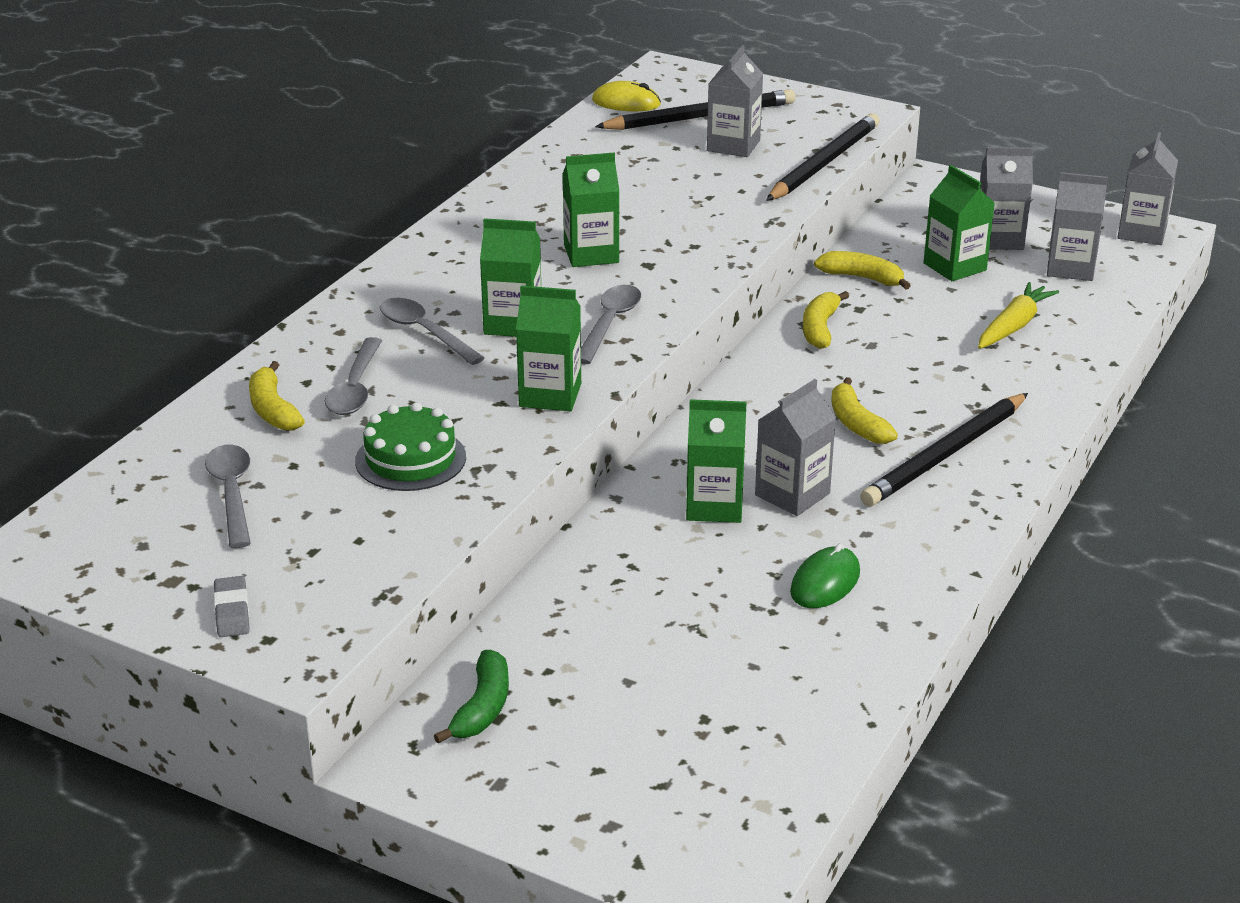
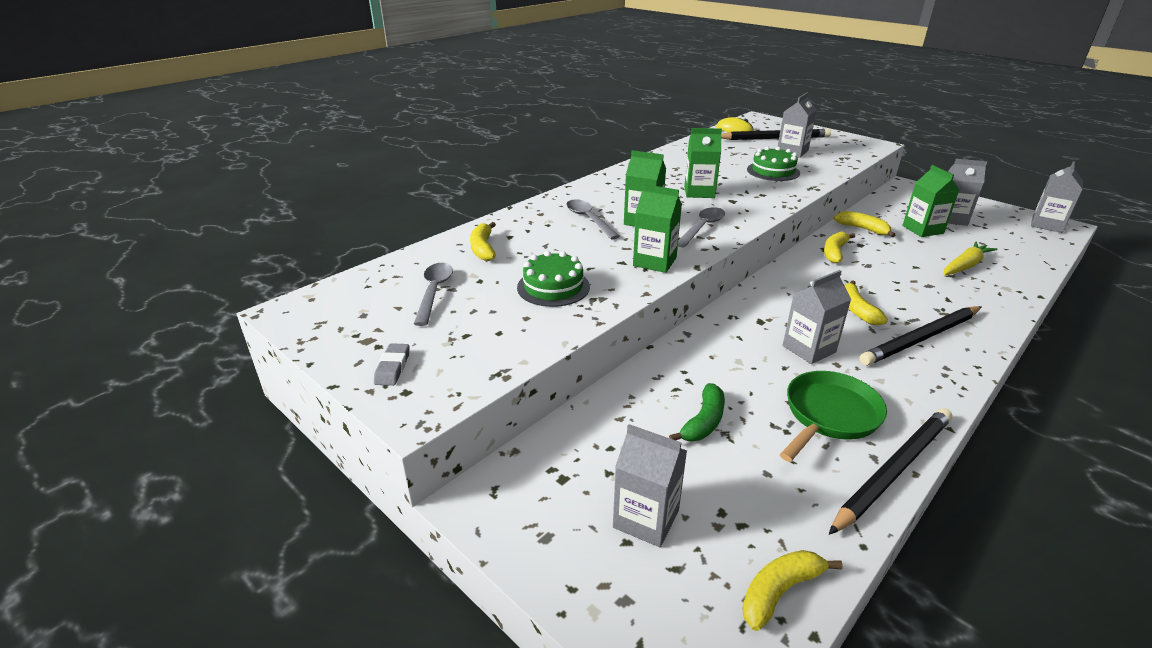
camera: 15 degrees right, 0 degrees up
grey spoon [325,337,382,415] -> none
green banana [434,650,509,744] -> green banana moved to [669,383,725,441]
green carton [686,399,747,523] -> none
black pencil [766,113,880,201] -> black pencil moved to [829,408,952,535]
green mouse [790,543,860,608] -> green pan [780,371,887,462]
grey carton [1047,172,1108,281] -> grey carton moved to [613,424,687,547]
none -> yellow banana [742,550,843,631]
none -> green cake [747,146,800,181]

